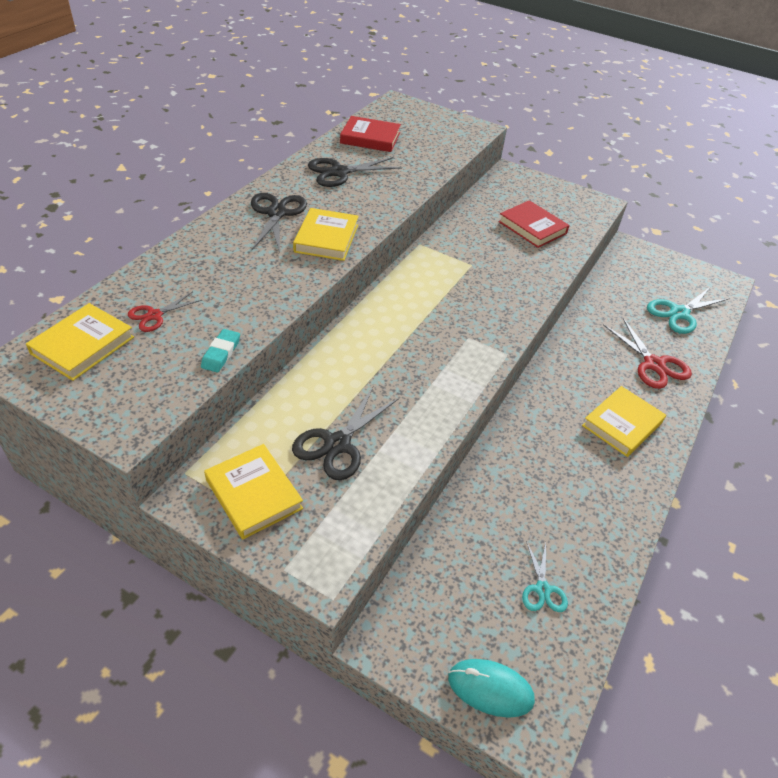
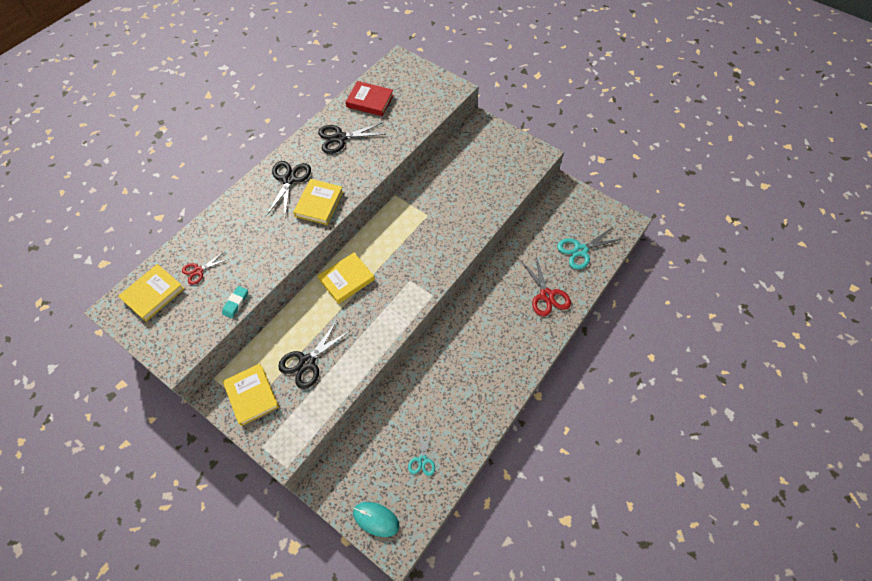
camera: 10 degrees right, 15 degrees up
red book [498,200,570,248] -> none
yellow book [582,386,666,457] -> yellow book moved to [318,253,375,304]

